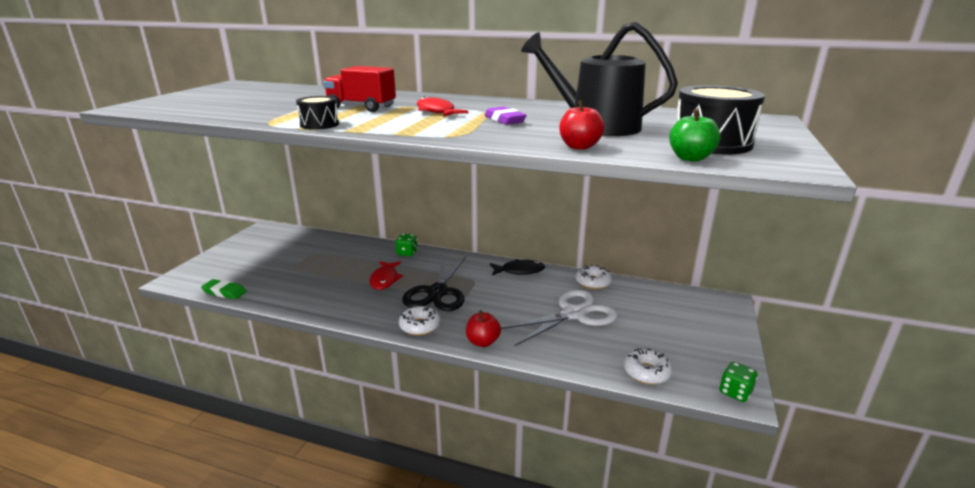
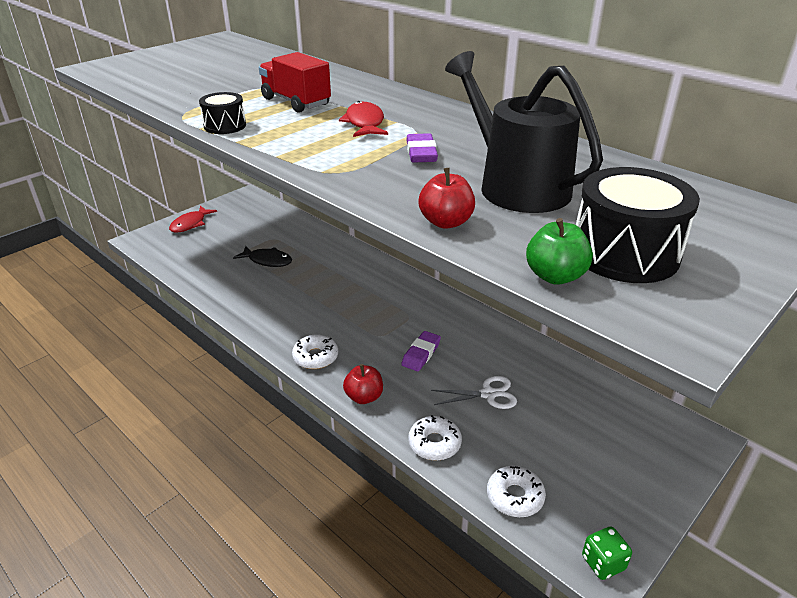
camera: 25 degrees right, 10 degrees up
green eraser [201,279,247,299] -> none
red fish [369,261,403,290] -> red fish moved to [169,206,217,233]
green dice [396,234,418,256] -> none
black scissors [402,256,466,311] -> none
black fish [490,259,545,275] -> black fish moved to [233,246,292,267]
white scissors [501,290,618,346] -> white scissors [431,376,517,409], size x0.57
white donut [575,265,612,289] -> white donut moved to [408,415,462,461]
none -> purple eraser [401,331,441,371]

